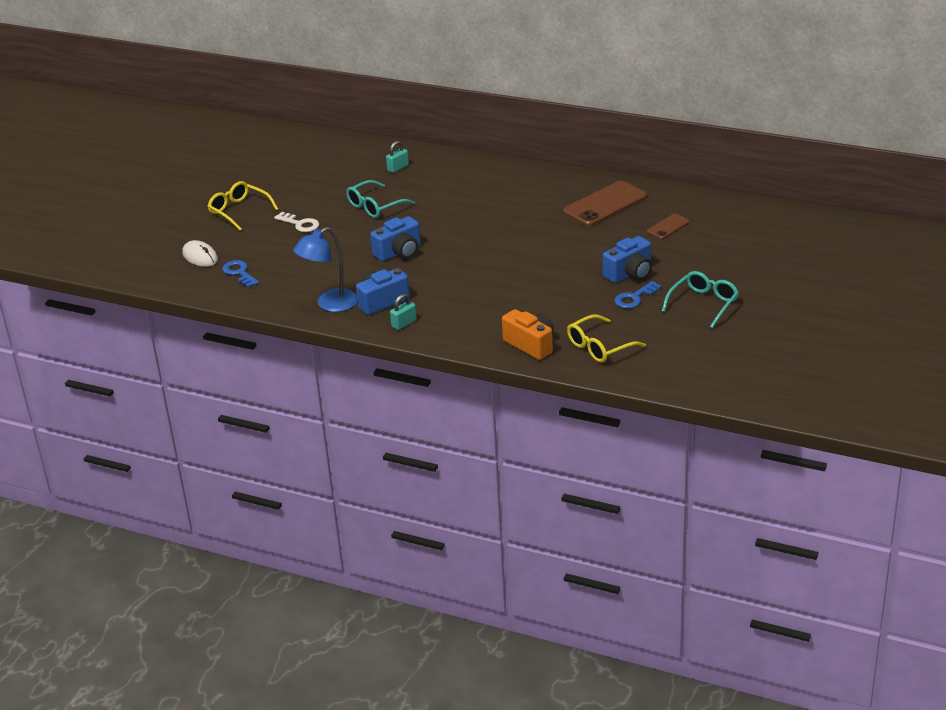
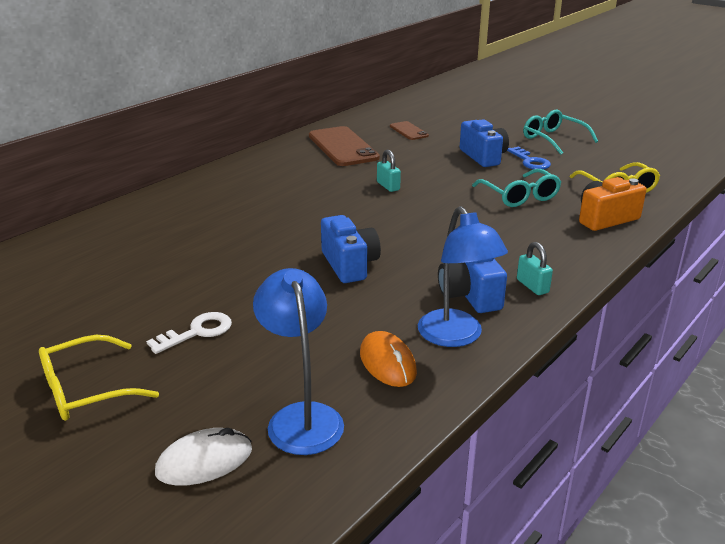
camera: 75 degrees left, 5 degrees down
blue key [222,260,259,288] -> blue lamp [253,268,344,455]
turquoise glasses [346,180,415,218] -> turquoise glasses moved to [472,169,561,207]
turquoise padlock [386,141,409,173] -> turquoise padlock moved to [377,149,401,192]
none -> orange mouse [360,331,417,387]

